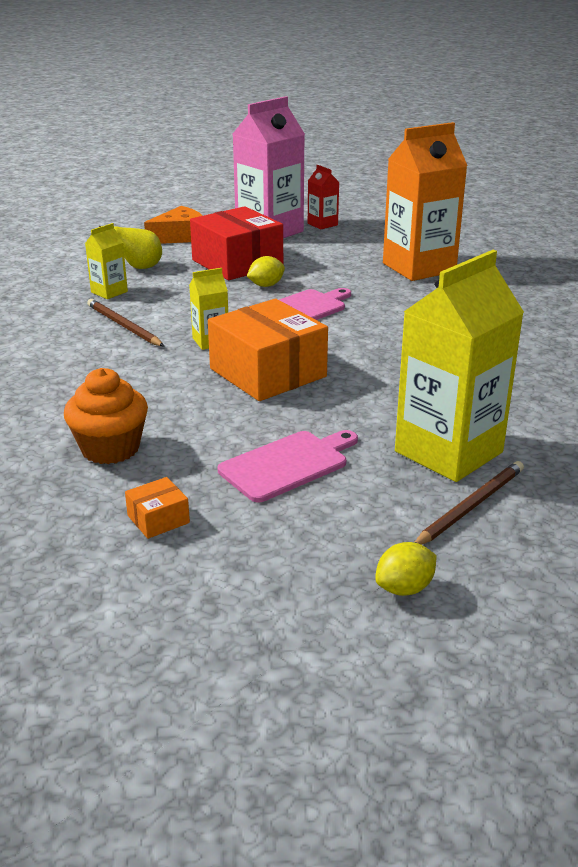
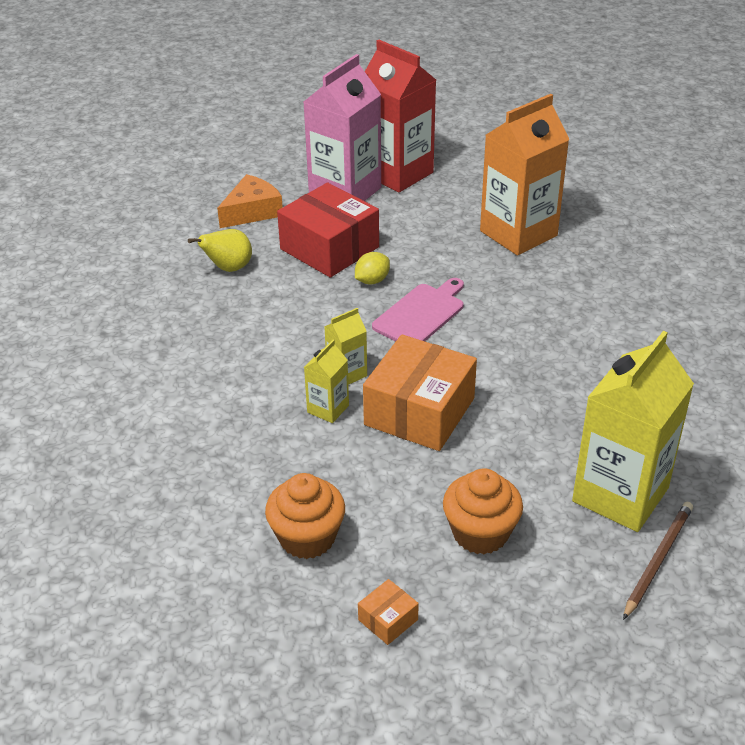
camera: 10 degrees left, 10 degrees up
yellow carton [85,223,128,299] -> yellow carton moved to [304,339,349,423]
brown pencil [87,299,164,346] -> none
orange box [208,299,328,401] -> orange box turned 75 degrees clockwise [363,335,477,451]
pink cutting board [218,430,358,502] -> orange cupcake [443,468,523,555]
red carton [308,165,339,230] -> red carton [365,40,436,193], size x2.16
yellow lemon [375,542,437,596] -> none

